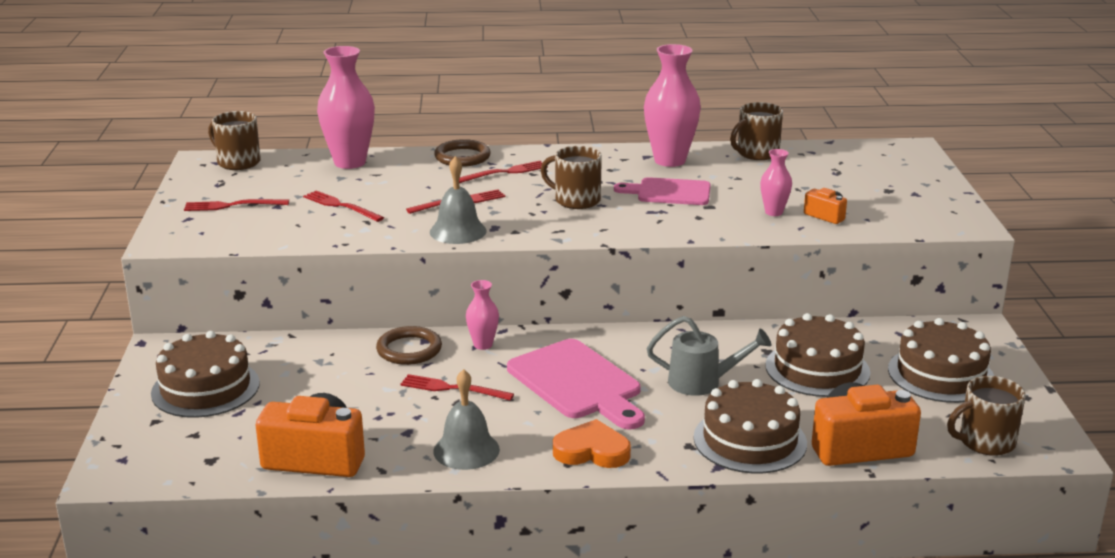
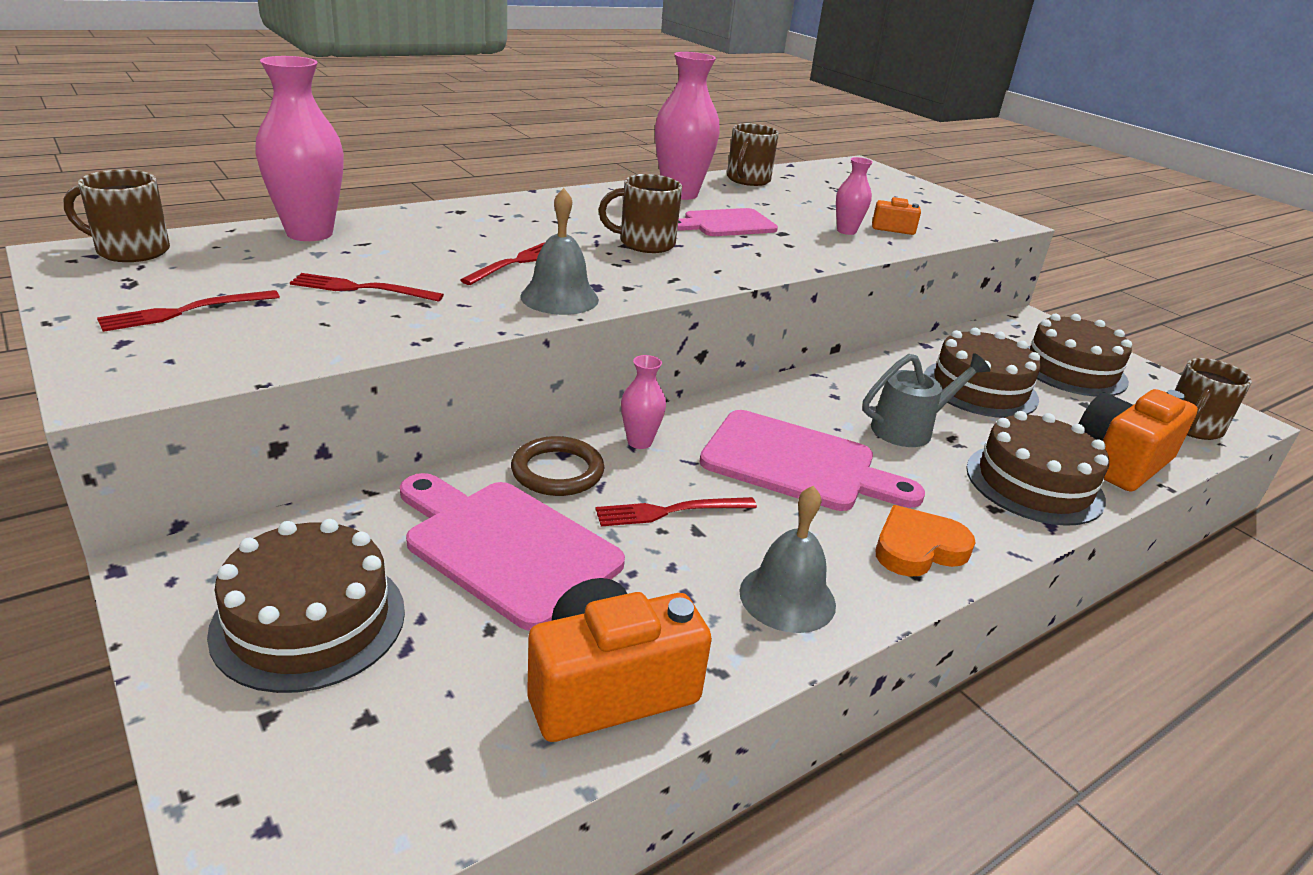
camera: 35 degrees left, 5 degrees up
brown ring [434,139,491,167] -> none
red fork [459,161,548,183] -> none
none -> pink cutting board [400,473,625,631]

